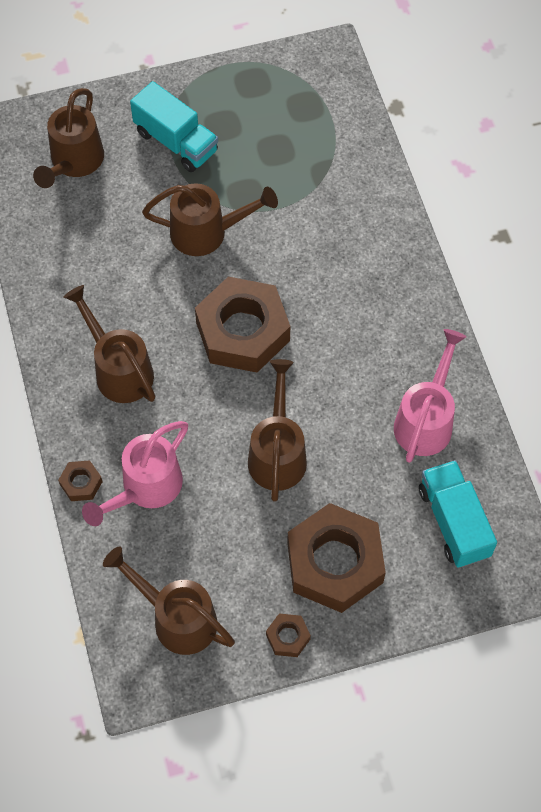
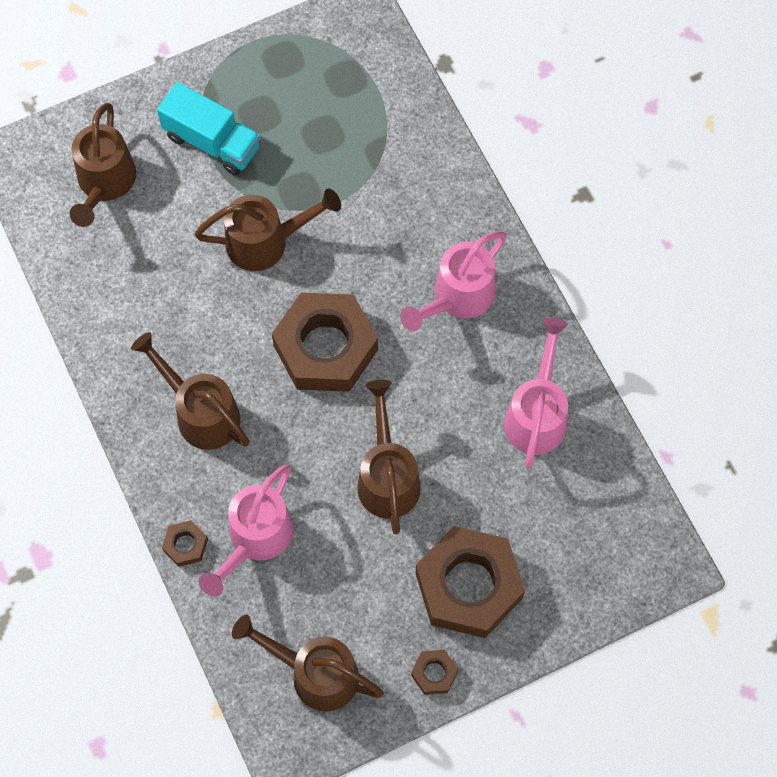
camera: 10 degrees left, 5 degrees up
turquoise truck [419,460,497,567] -> none
none -> pink watering can [400,231,507,331]

